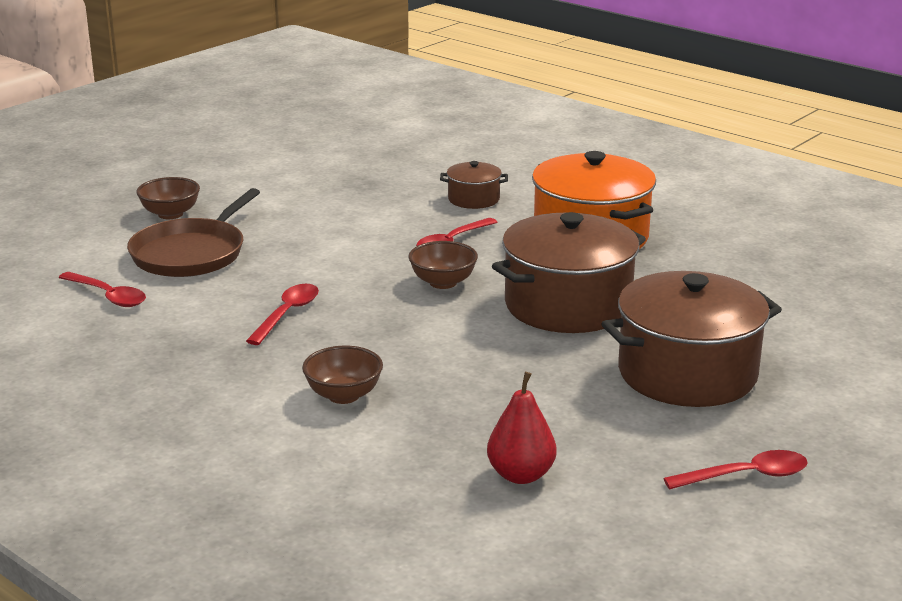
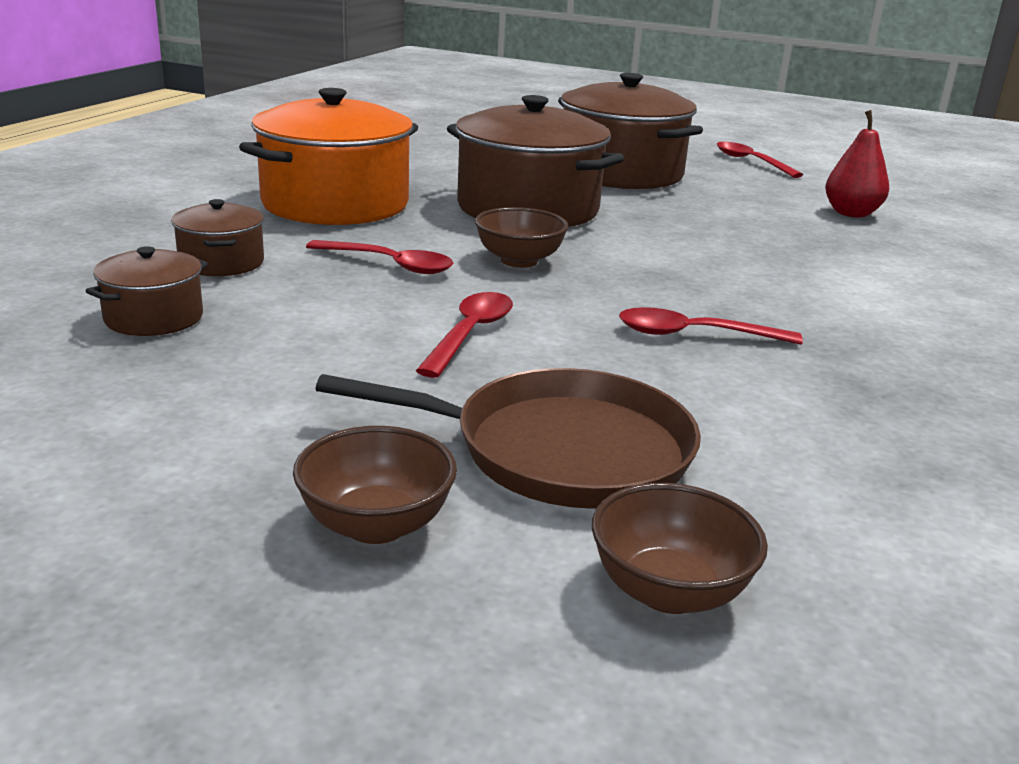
camera: 110 degrees left, 0 degrees up
red spoon [59,272,146,307] -> red spoon moved to [416,292,513,378]
brown bowl [302,346,383,404] -> brown bowl moved to [592,483,768,614]
none -> brown pot [86,246,208,336]

